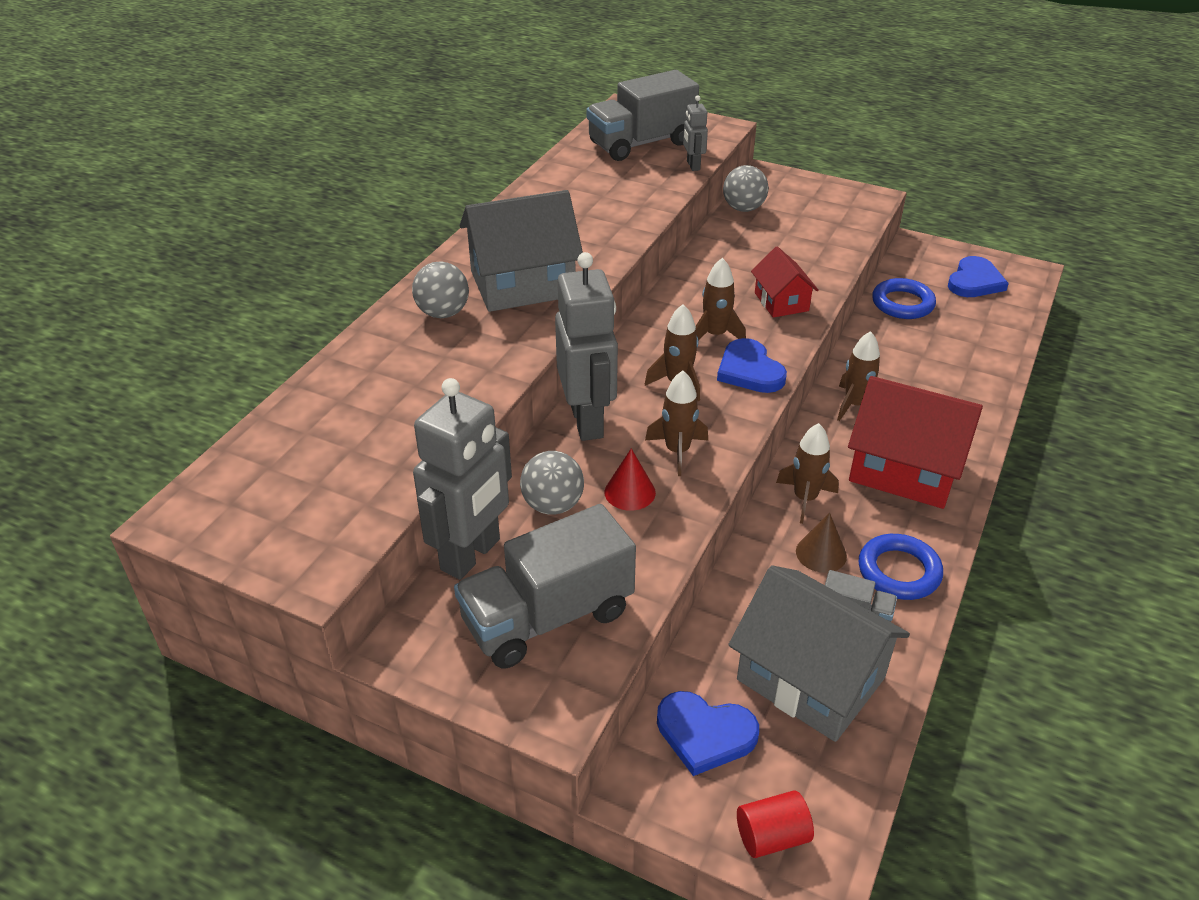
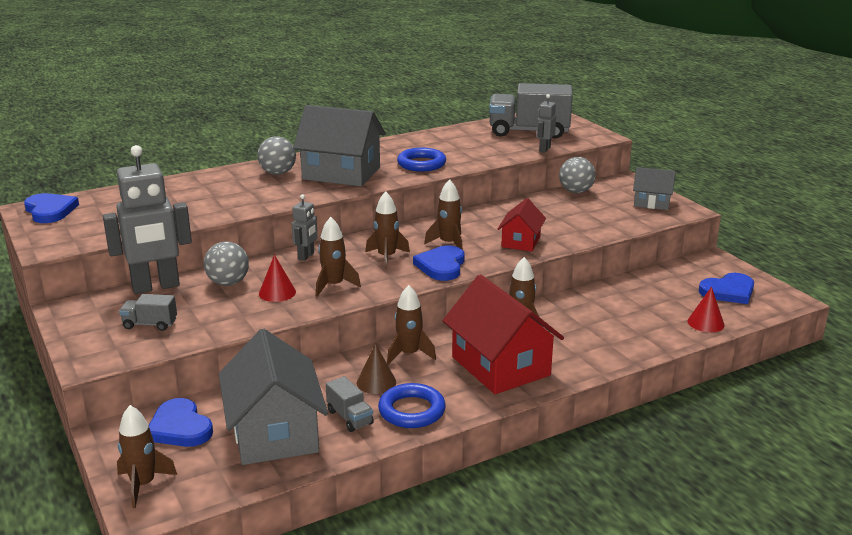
camera: 35 degrees right, 15 degrees down
grey truck [454,504,636,668] -> grey truck [119,294,177,331], size x0.46
grey robot [555,252,618,441] -> grey robot [292,194,317,261], size x0.48
red cylinder [737,790,814,858] -> brown rocket [117,405,177,508]
blue ring [872,278,936,319] -> blue ring moved to [397,148,446,172]
none -> blue heart [24,193,79,223]
none -> grey house [633,167,676,210]
none -> red cone [688,287,725,332]

